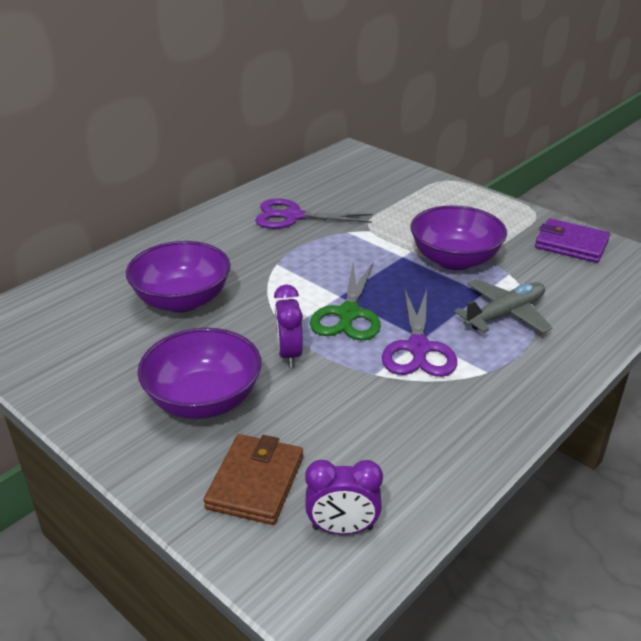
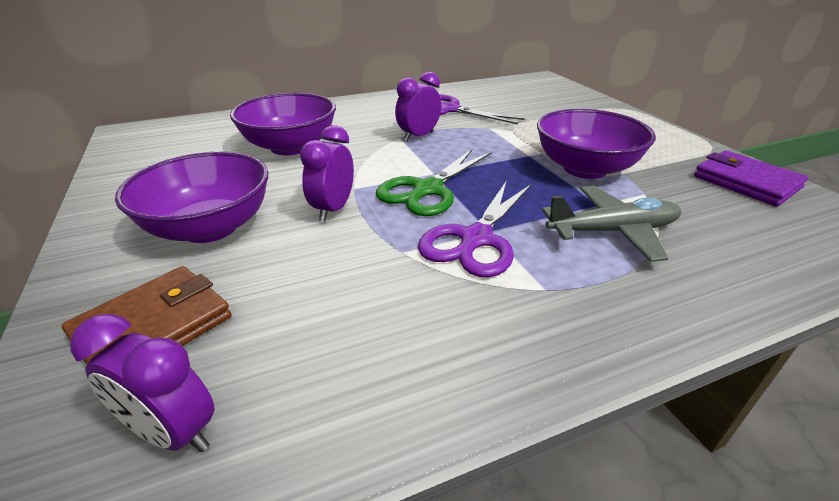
camera: 25 degrees right, 0 degrees up
none -> purple clock [395,72,441,141]

